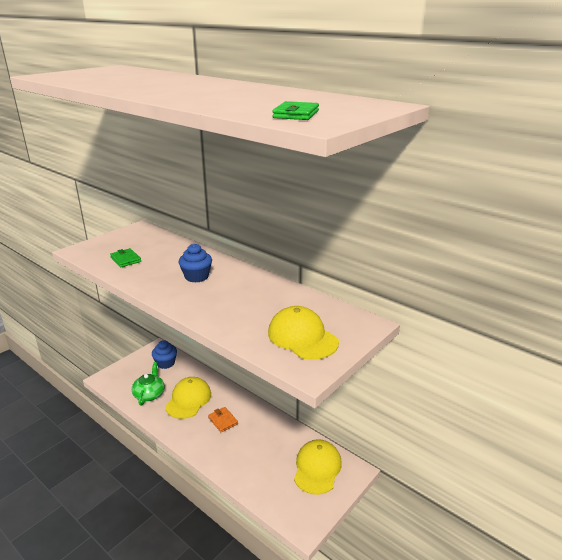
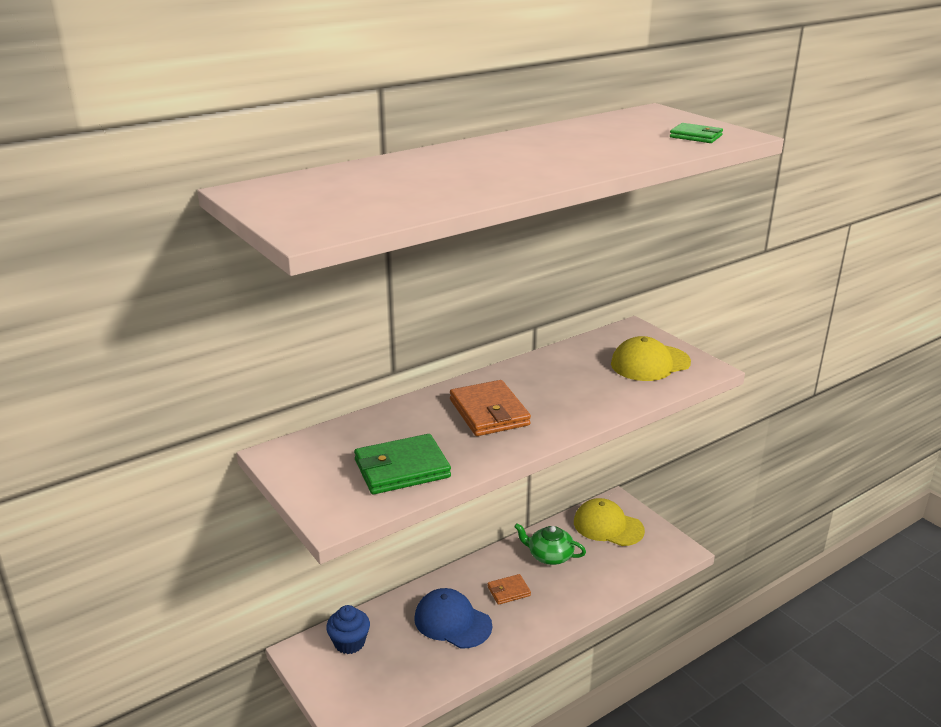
camera: 75 degrees left, 0 degrees up
green wallet [110,248,141,267] -> green wallet [354,434,451,495], size x1.80
green teapot [132,362,164,405] -> green teapot moved to [514,523,586,565]
yellow cap [165,377,211,419] -> blue cap [415,588,492,649]
blue cupcake [179,244,212,282] -> orange wallet [450,380,531,436]

